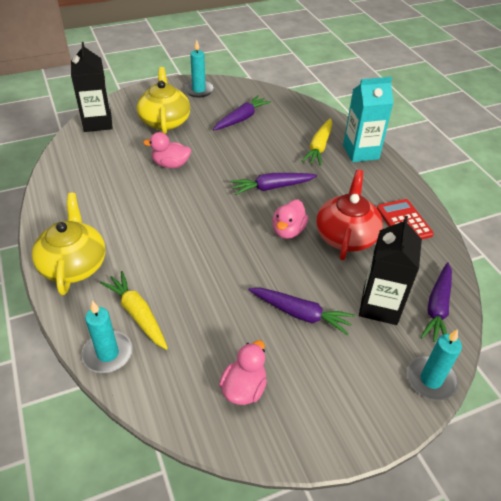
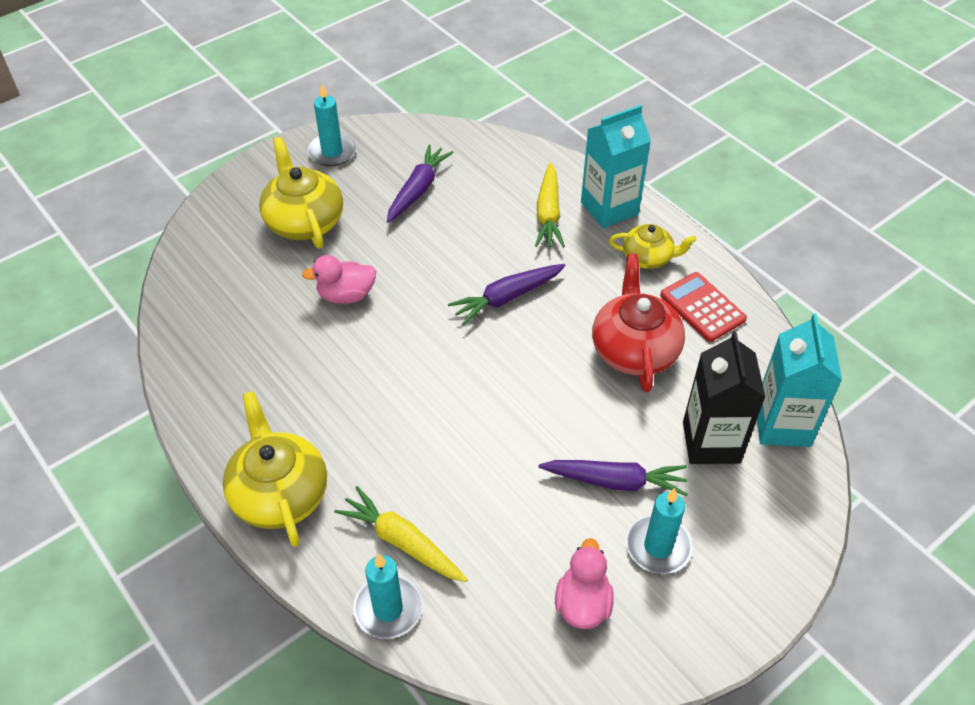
camera: 15 degrees left, 5 degrees up
black carton [71,42,113,132] -> none
pink duck [272,199,308,239] -> none
turquoise candle [407,329,462,401] -> turquoise candle moved to [626,488,692,574]
purple carrot [421,262,452,342] -> turquoise carton [757,313,842,447]
none -> yellow teapot [609,224,697,269]

